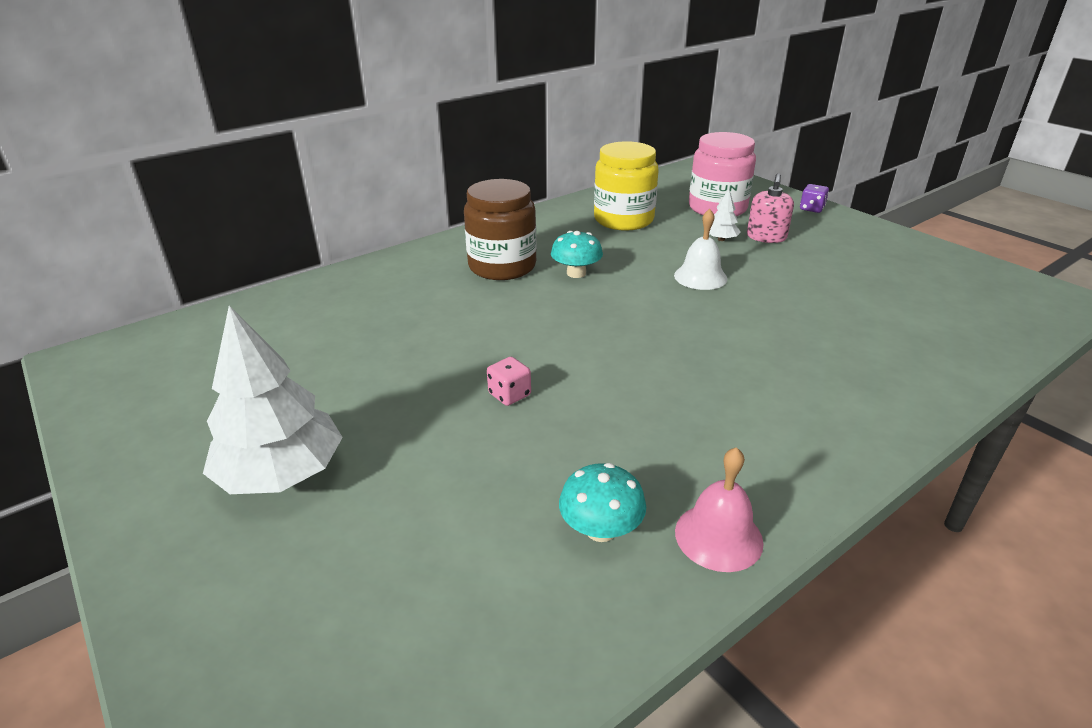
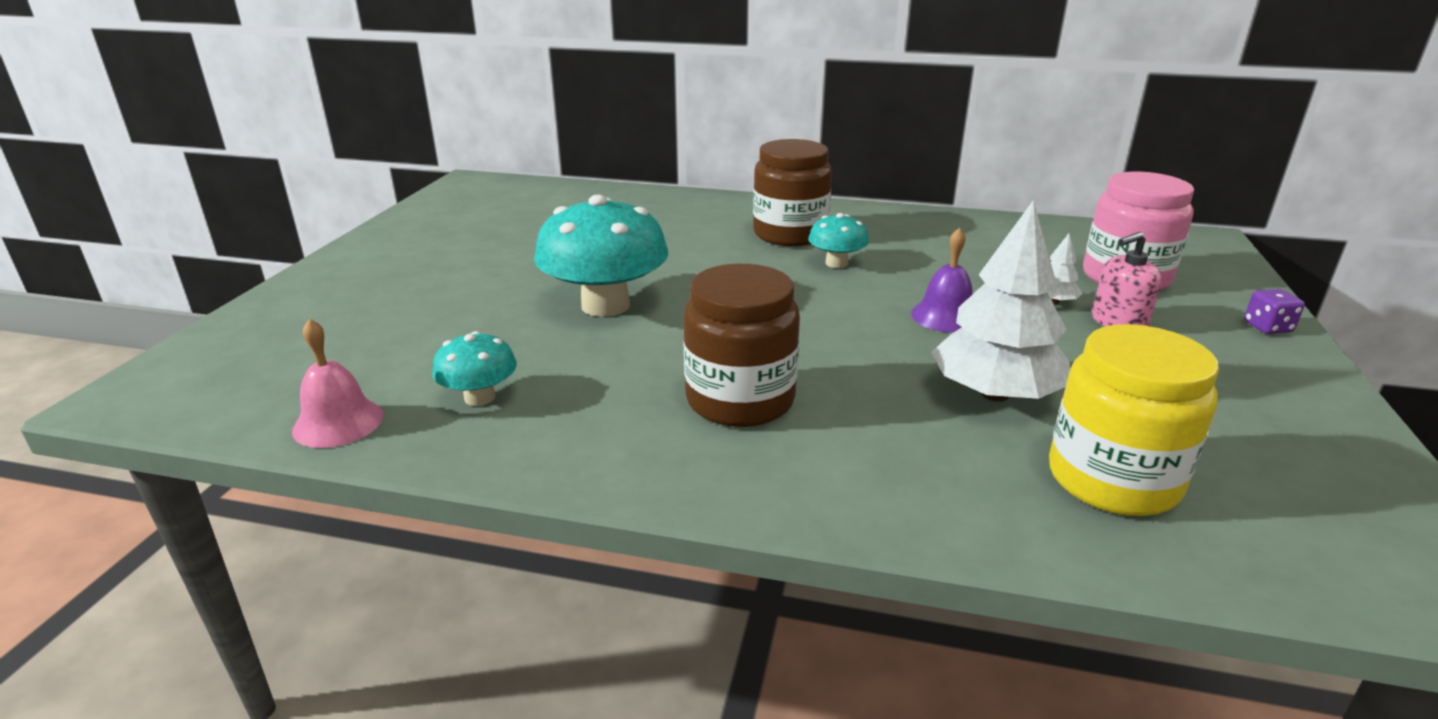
camera: 50 degrees right, 5 degrees down
white tree [203,305,343,494] -> white tree moved to [931,200,1070,402]
pink dice [487,357,531,406] -> turquoise mushroom [534,195,668,317]
yellow jar [594,141,659,231] -> yellow jar moved to [1049,324,1219,516]
white bell [674,209,727,290] -> purple bell [911,228,973,333]
pink bell [675,447,763,572] -> pink bell moved to [292,318,383,448]
none -> brown jar [683,264,800,427]

